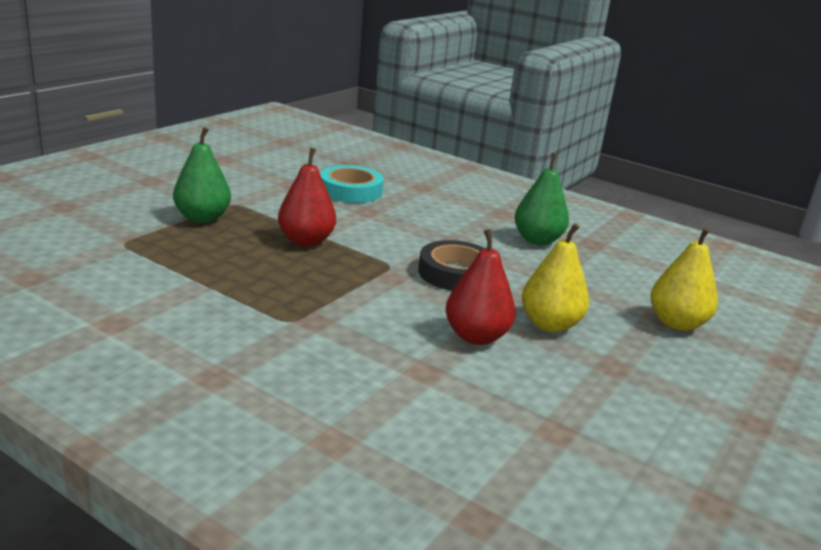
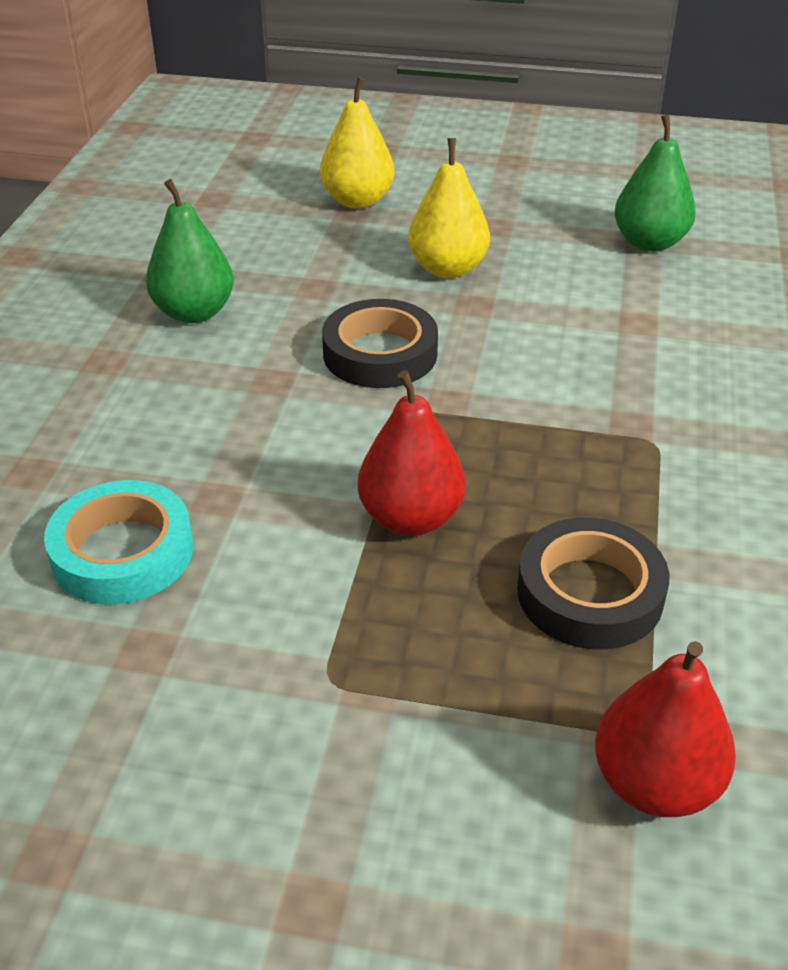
camera: 110 degrees left, 15 degrees up
green pear [173,127,231,223] -> green pear moved to [615,114,696,252]
red pear [446,229,516,345] -> red pear moved to [595,641,736,817]
none -> black tape [517,517,669,649]

